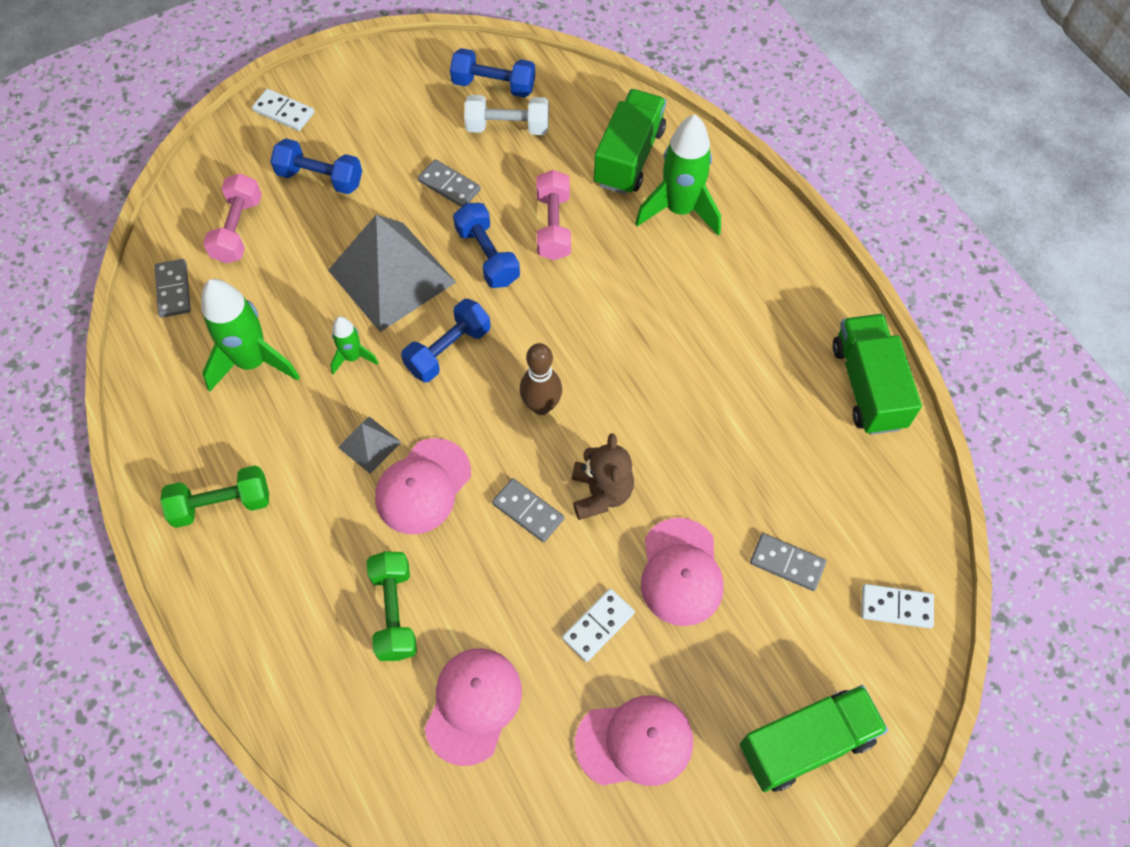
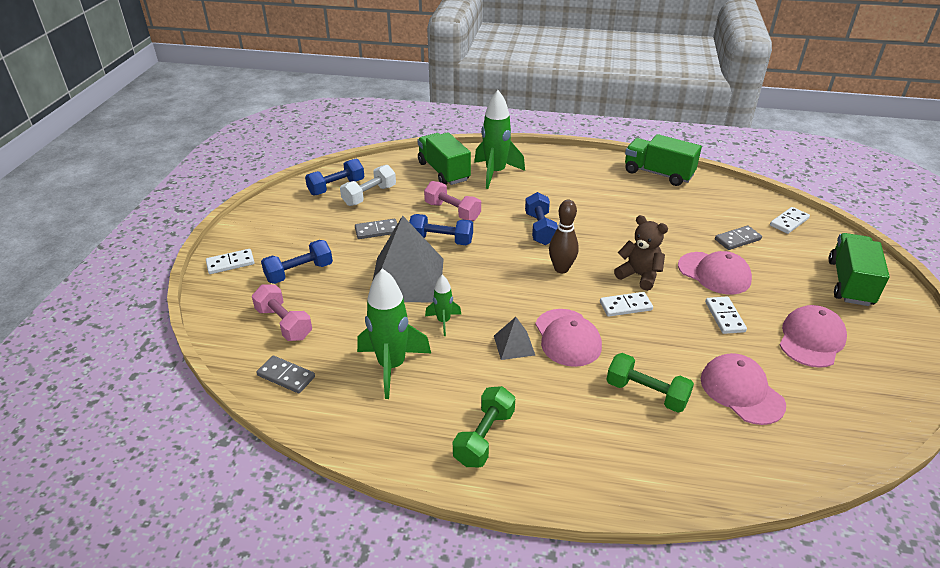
camera: 50 degrees left, 25 degrees down
blue dumbbell [401,299,491,382] -> blue dumbbell moved to [525,192,558,245]
grey domino [492,478,564,542] -> white domino [600,292,653,317]

